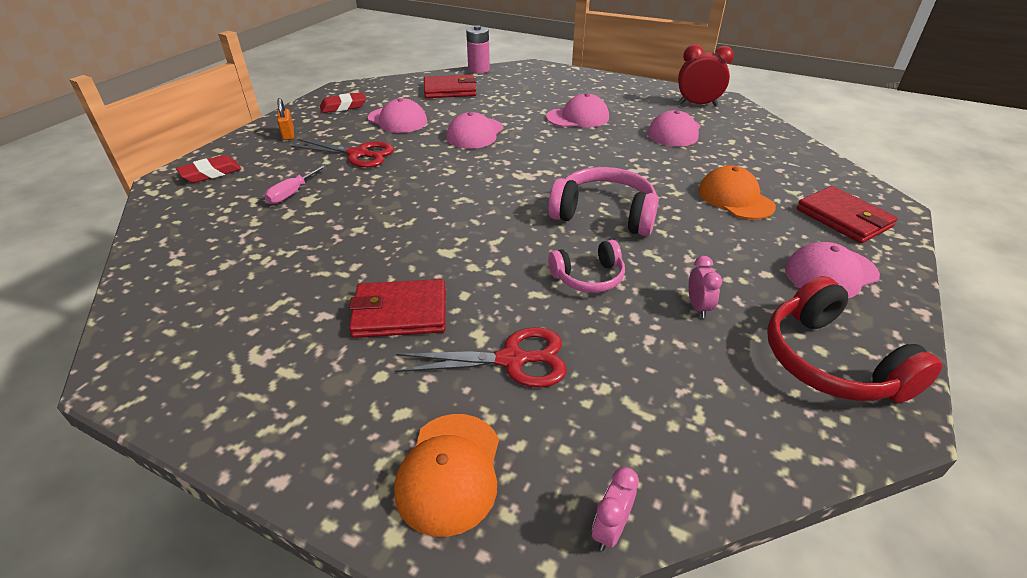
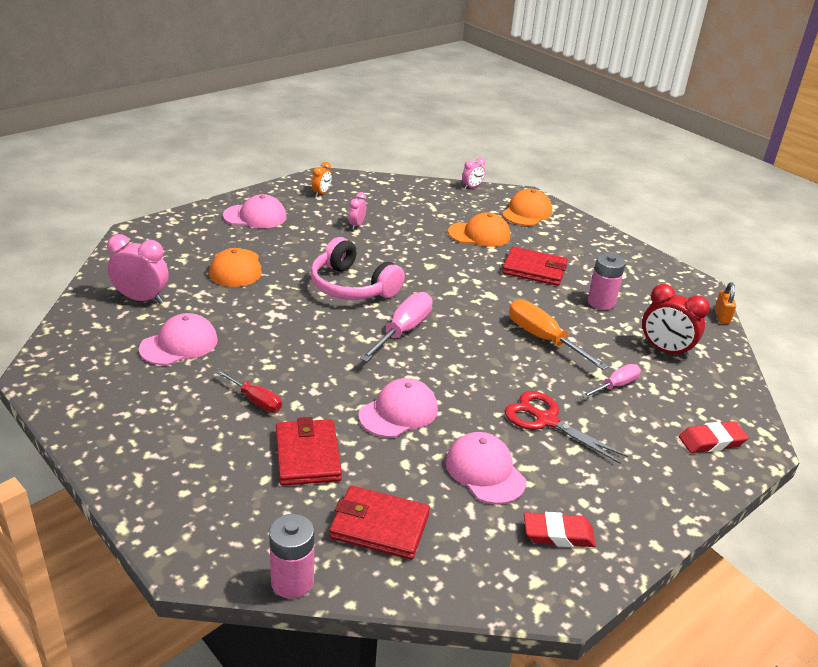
camera: 160 degrees left, 5 degrees down
orange padlock [277,98,294,140] -> orange padlock moved to [715,282,736,324]
red scissors [395,327,567,388] -> orange cap [448,212,510,247]
pink cap [546,93,609,127] -> red screwdriver [216,370,282,412]
pink headphones [548,240,625,293] -> none
red clock [678,44,734,106] -> red clock moved to [642,284,710,359]
red headphones [767,276,943,403] -> orange clock [312,162,332,197]
red wallet [797,186,898,243] -> red wallet moved to [276,417,342,486]
none -> pink clock [107,234,168,303]
none -> pink screwdriver [359,292,433,362]
none -> orange screwdriver [509,300,609,370]
none -> pink battery [588,253,626,310]

